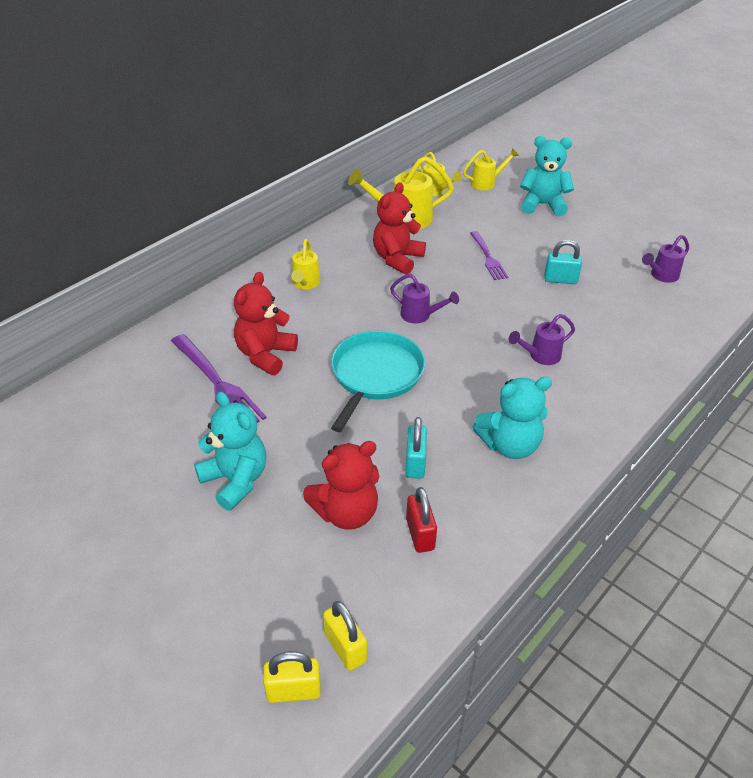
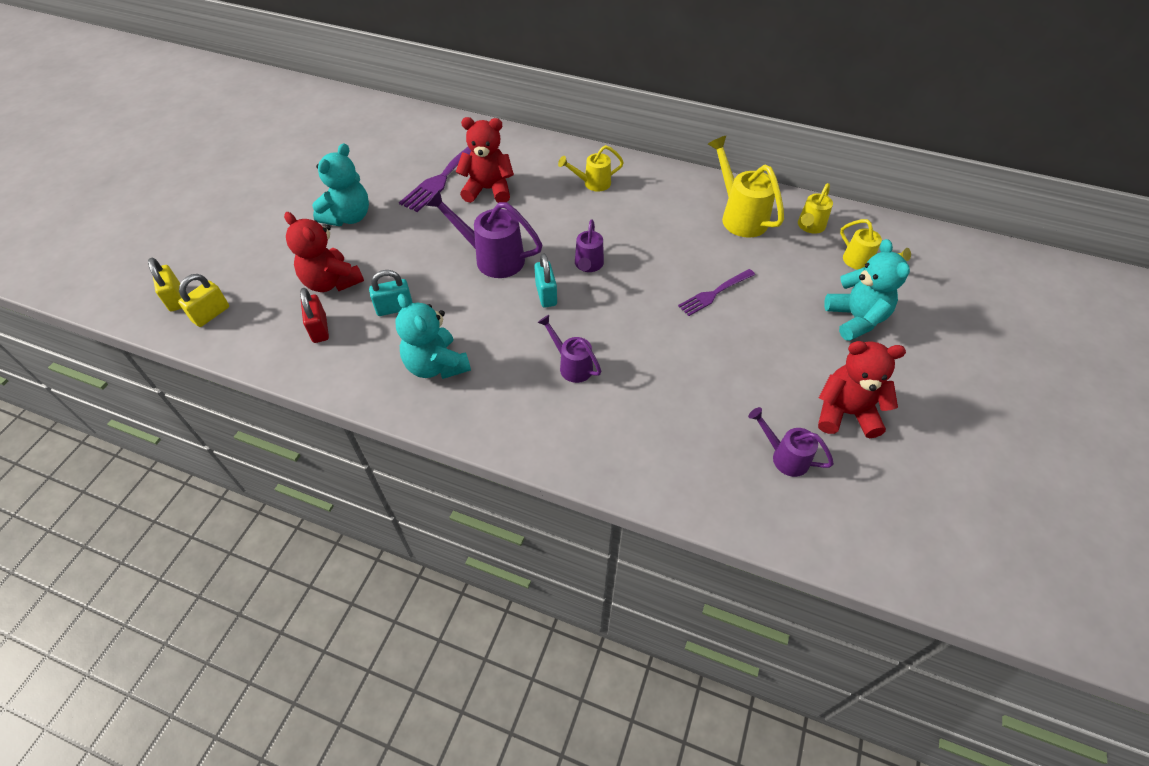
camera: 70 degrees right, 10 degrees up
turquoise pan [331,331,425,432] -> purple watering can [426,189,542,278]
red teddy bear [373,182,426,274] -> red teddy bear moved to [818,341,906,438]
red padlock [406,487,437,553] -> red padlock turned 75 degrees counterclockwise [300,288,329,343]
turquoise padlock [544,240,582,284] -> turquoise padlock moved to [534,253,557,307]

